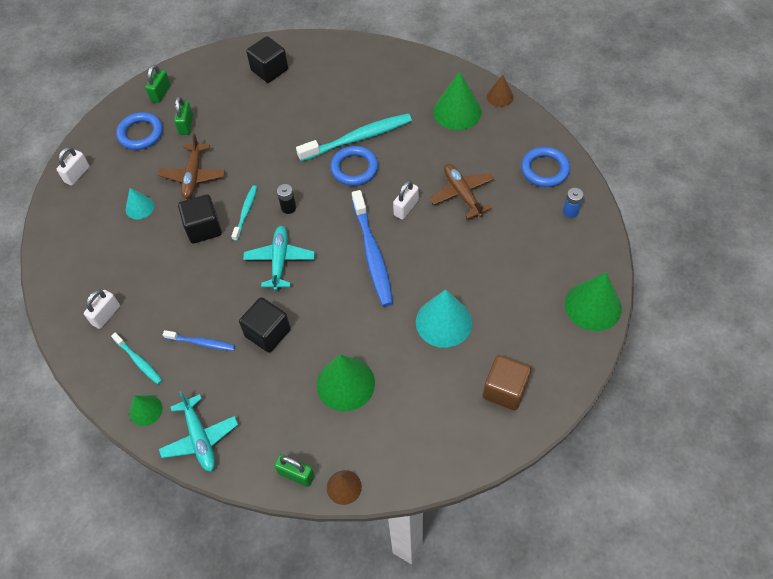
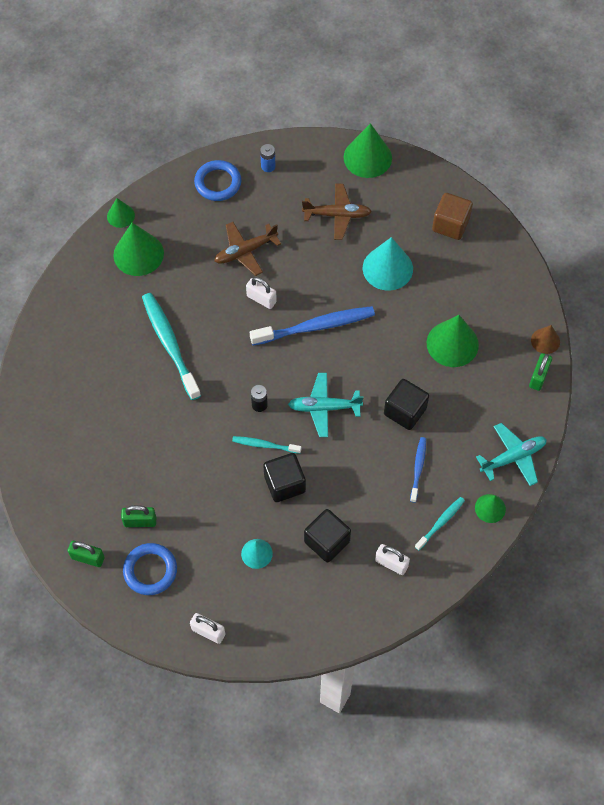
camera: 95 degrees left, 5 degrees up
brown plane [158,133,225,199] -> brown plane moved to [302,184,372,240]
black cube [246,36,288,83] -> black cube moved to [304,509,351,563]
blue ring [330,146,379,186] -> none
brown cone [487,75,514,107] -> green cone [107,198,135,228]

